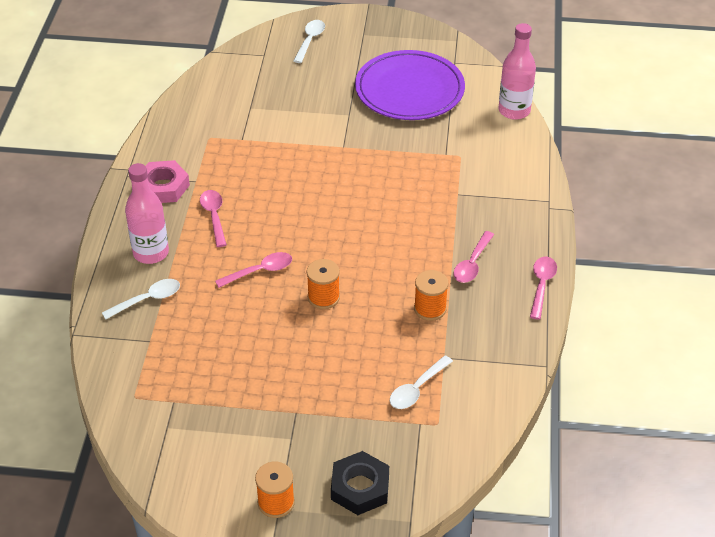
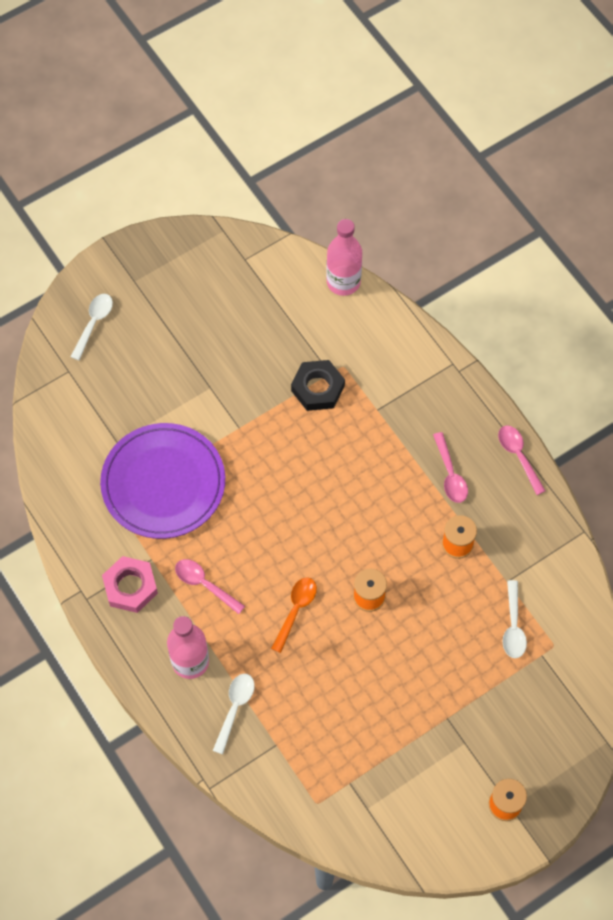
camera: 40 degrees left, 20 degrees up
pink spoon [215,252,292,288] -> orange spoon [271,577,317,653]
white spoon [294,20,325,63] -> white spoon turned 45 degrees clockwise [71,294,113,360]
black nut [331,451,389,515] -> black nut moved to [291,360,345,411]
purple plate [355,50,465,120] -> purple plate moved to [100,423,225,539]

